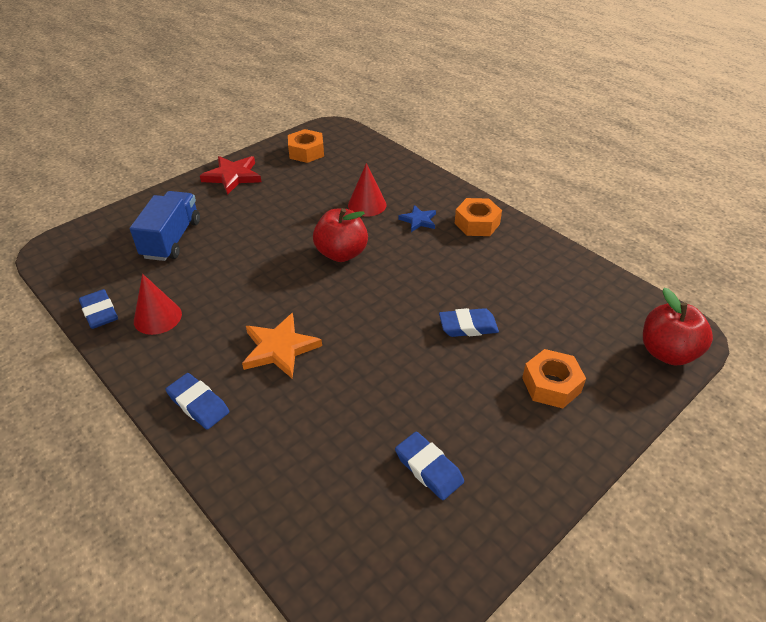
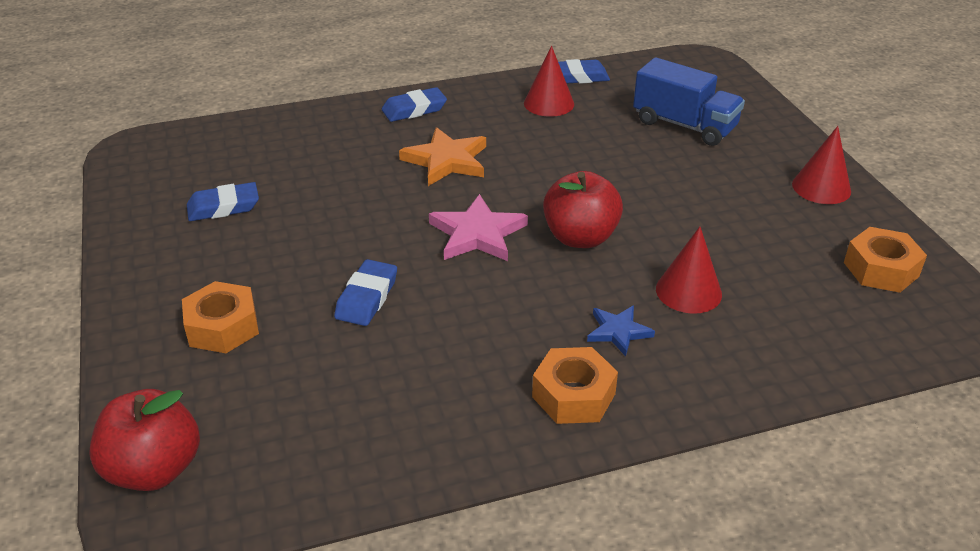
camera: 115 degrees right, 5 degrees down
red star [200,156,261,195] -> red cone [792,126,851,204]
none -> pink star [429,194,528,261]

